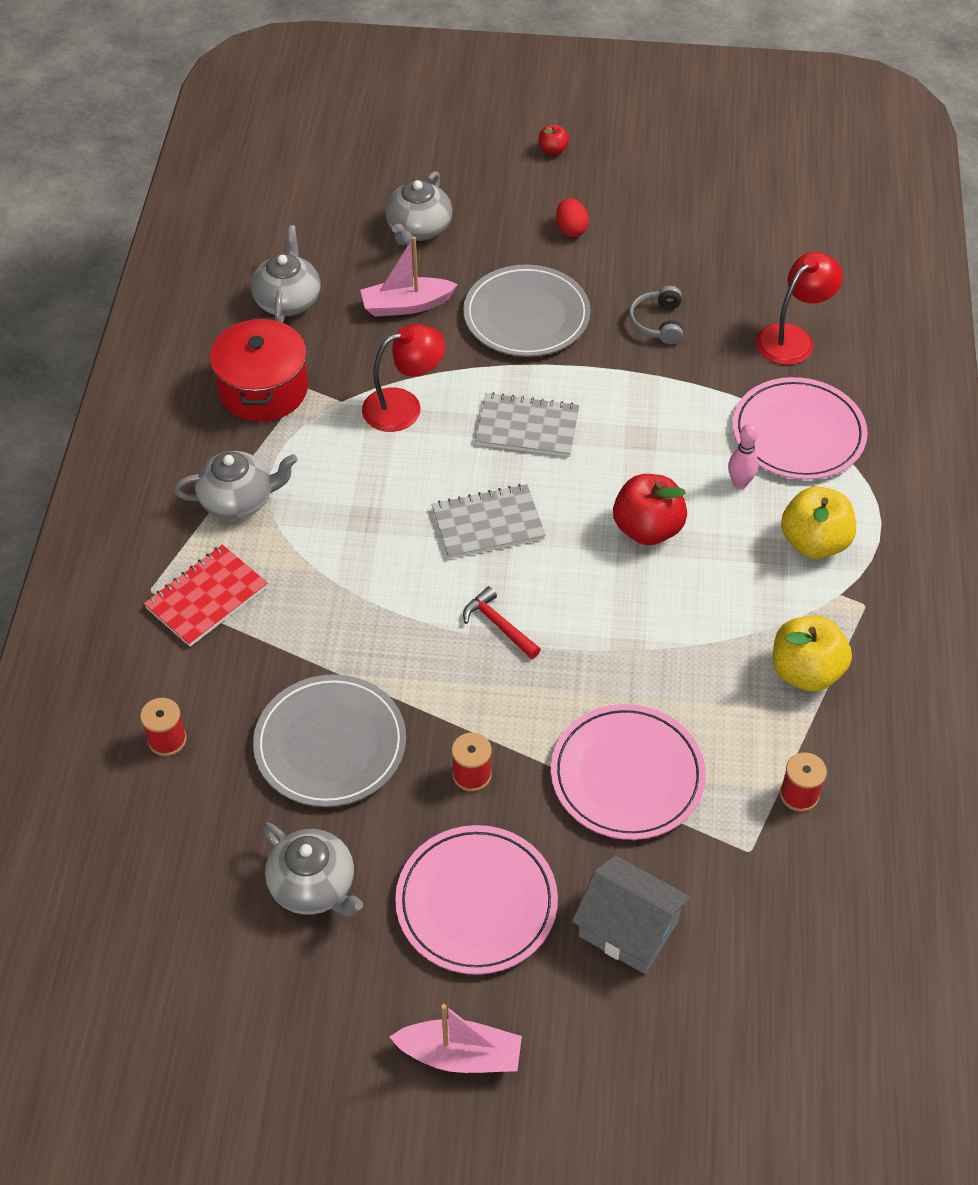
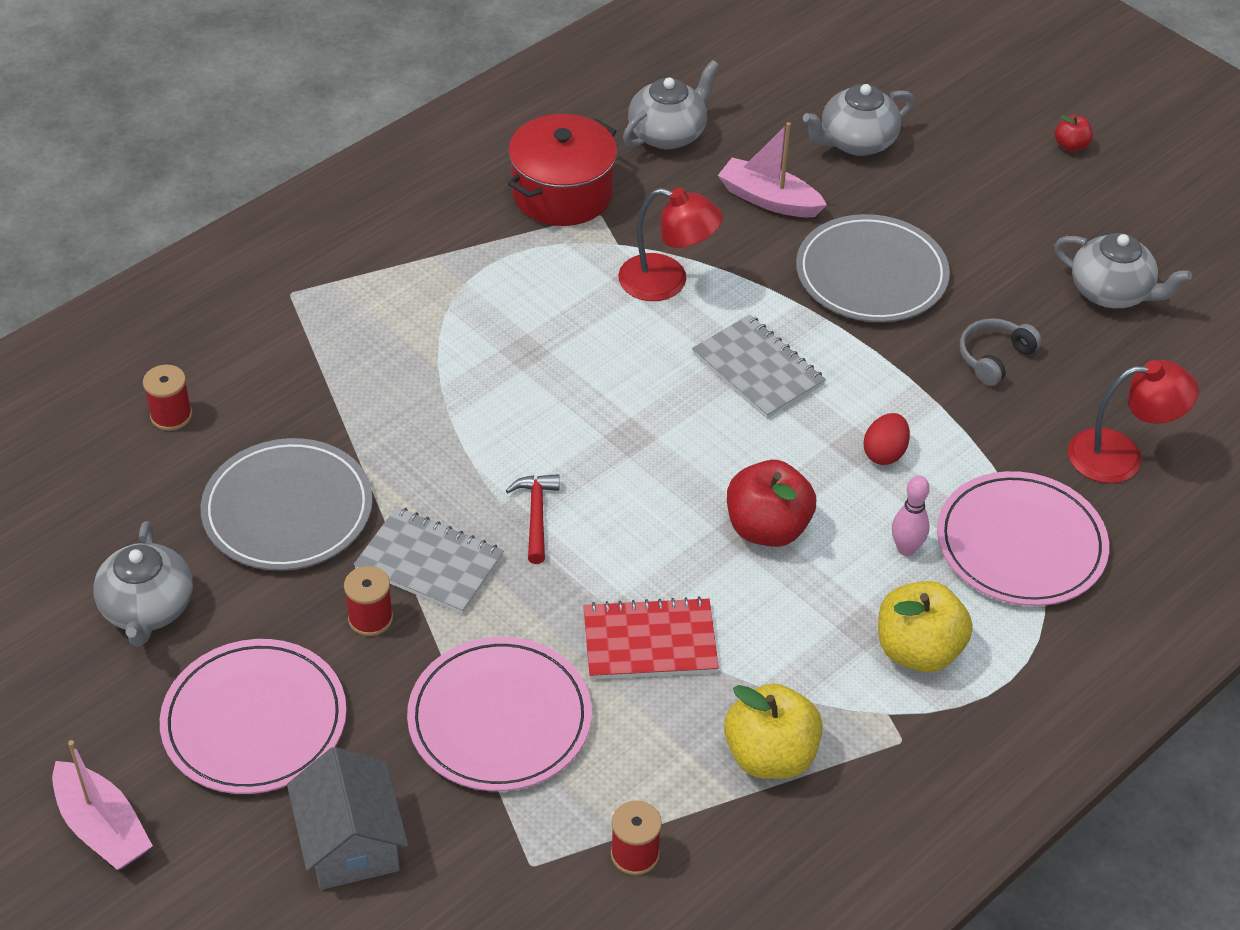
camera: 40 degrees right, 5 degrees down
red notebook [144,545,268,647] -> red notebook moved to [583,597,719,679]
grey teapot [173,451,298,520] -> grey teapot moved to [1054,233,1192,308]
grey notebook [432,484,546,559] -> grey notebook moved to [354,507,504,614]
red egg [556,198,589,237] -> red egg moved to [863,413,910,465]

